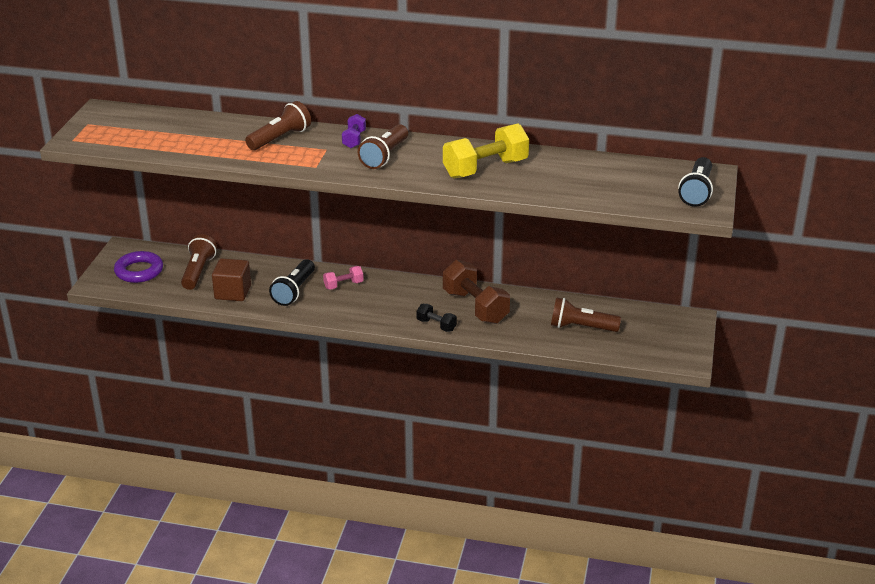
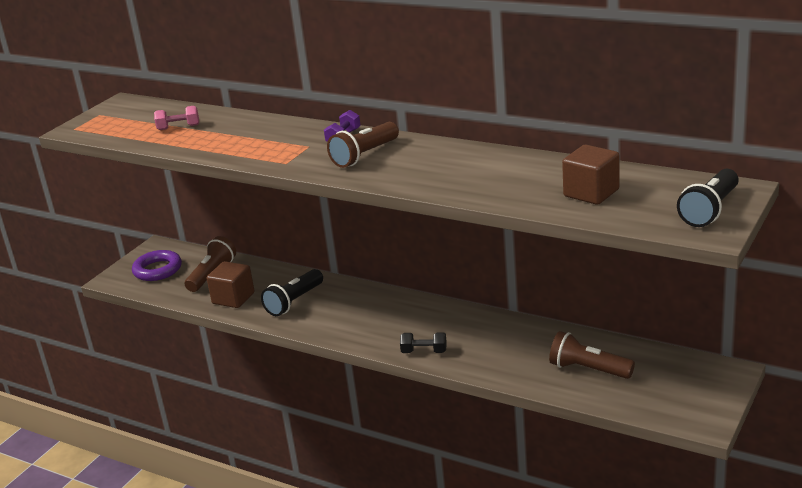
camera: 20 degrees right, 5 degrees down
brown flashlight [245,101,311,150] -> none
pink dumbbell [323,266,364,290] -> pink dumbbell moved to [154,106,199,130]
black dumbbell [416,304,457,332] -> black dumbbell turned 45 degrees counterclockwise [400,332,447,353]
yellow dumbbell [443,123,529,178] -> none
brown dumbbell [443,260,510,324] -> none
none -> brown cube [562,145,620,205]

